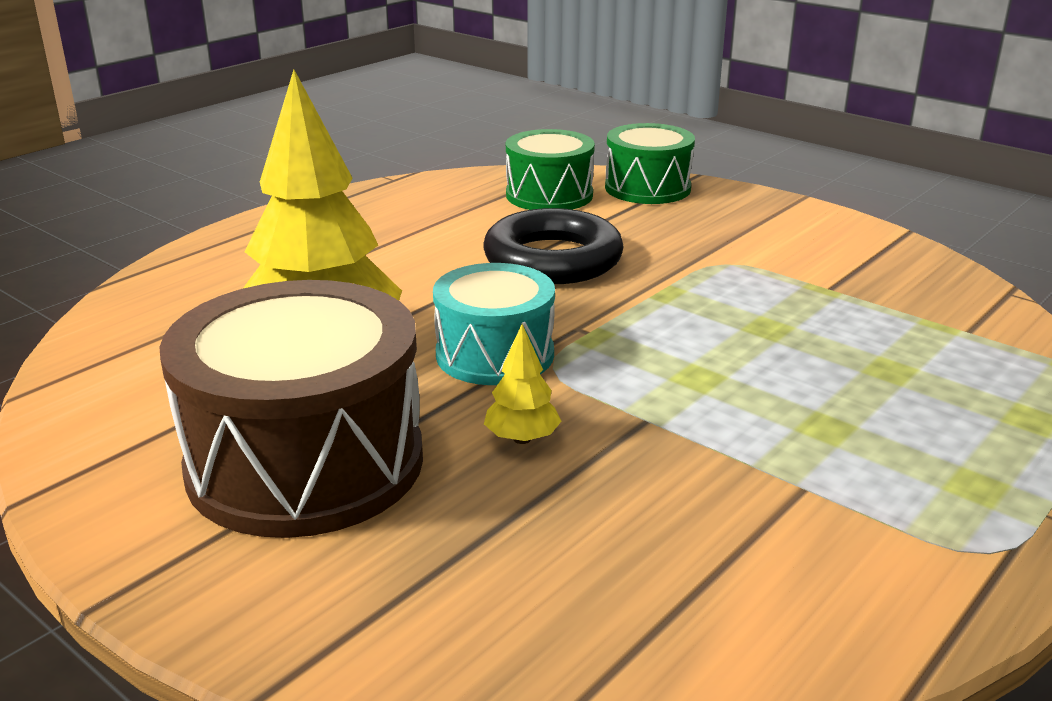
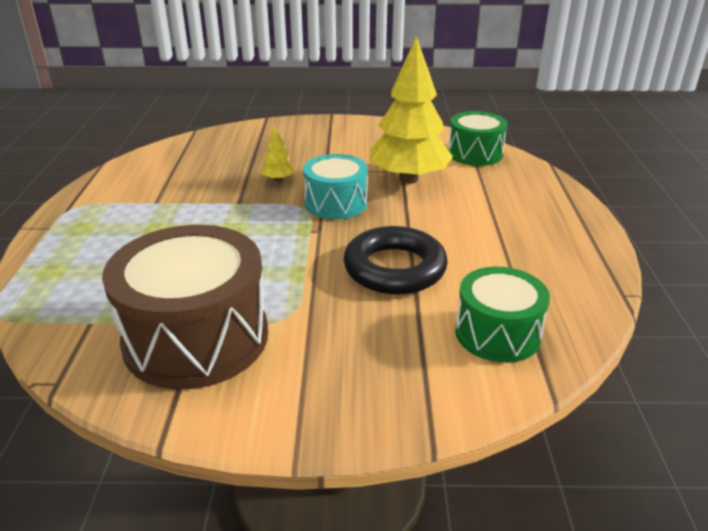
camera: 140 degrees right, 5 degrees up
brown drum [159,280,423,538] -> brown drum moved to [102,225,268,389]
green drum [605,123,695,204] -> green drum moved to [448,111,507,166]

